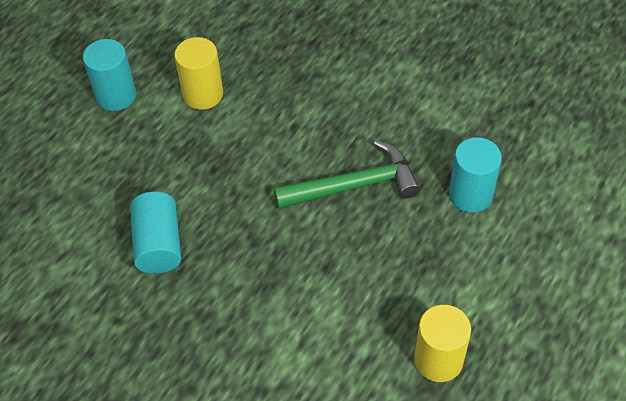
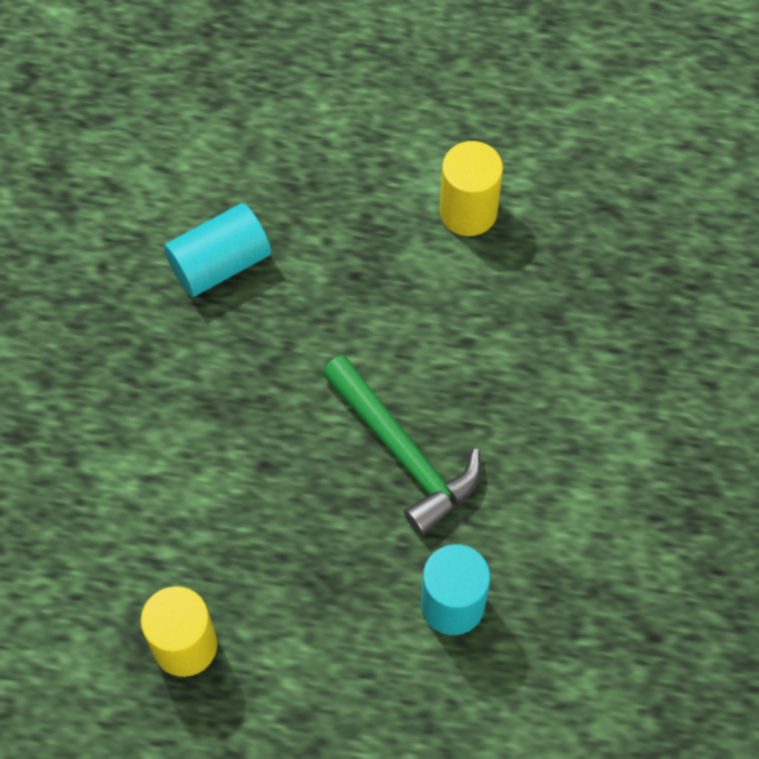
camera: 65 degrees right, 10 degrees up
turquoise cylinder [83,39,136,111] -> none

